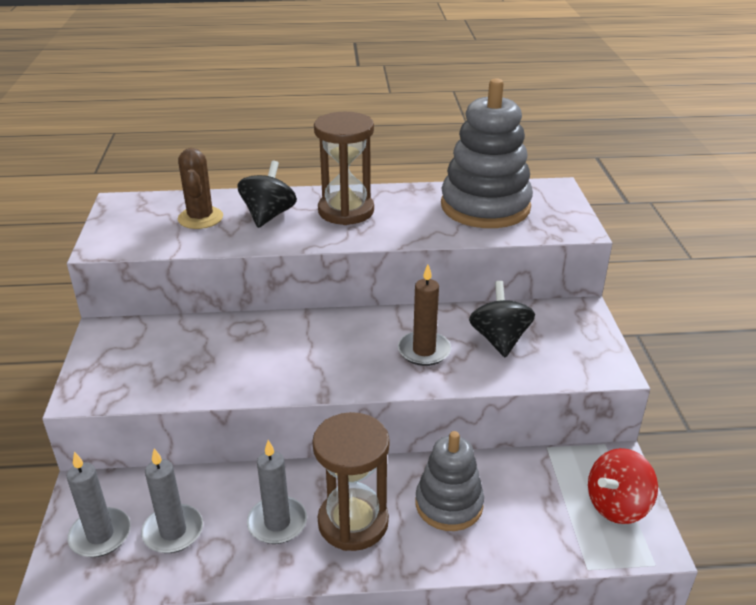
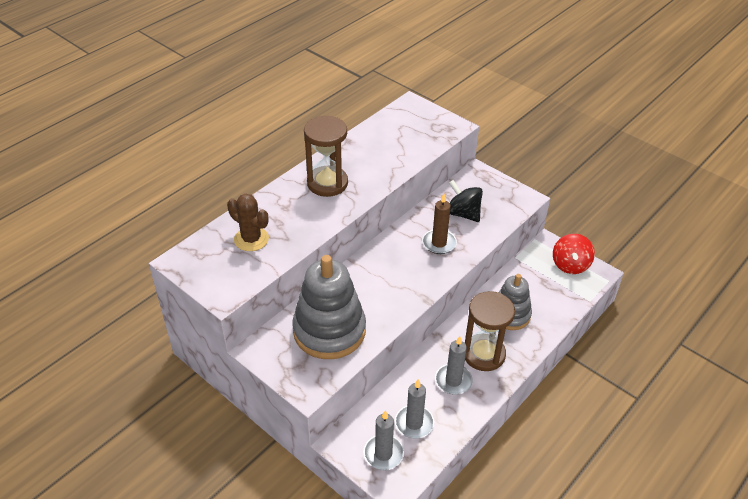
camera: 45 degrees left, 10 degrees up
black spinning top [238,161,297,228] -> none
grey stacking toy [441,78,533,228] -> grey stacking toy moved to [292,255,366,359]

